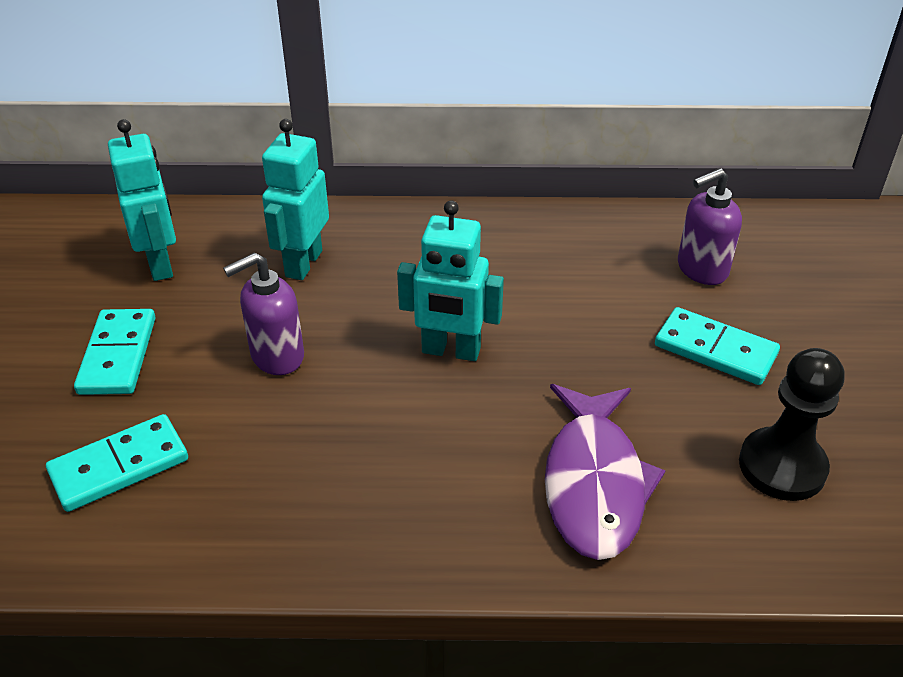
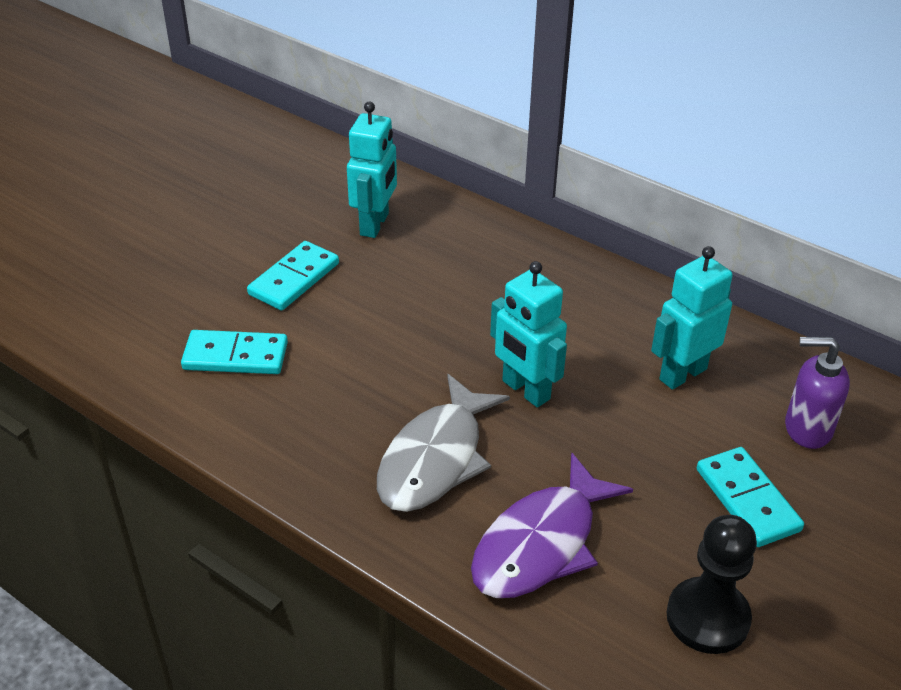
camera: 35 degrees right, 0 degrees up
purple soap dispenser [223,253,304,375] -> none
turquoise robot [262,119,329,280] -> turquoise robot moved to [651,246,733,390]
none -> grey fish [377,374,510,512]

